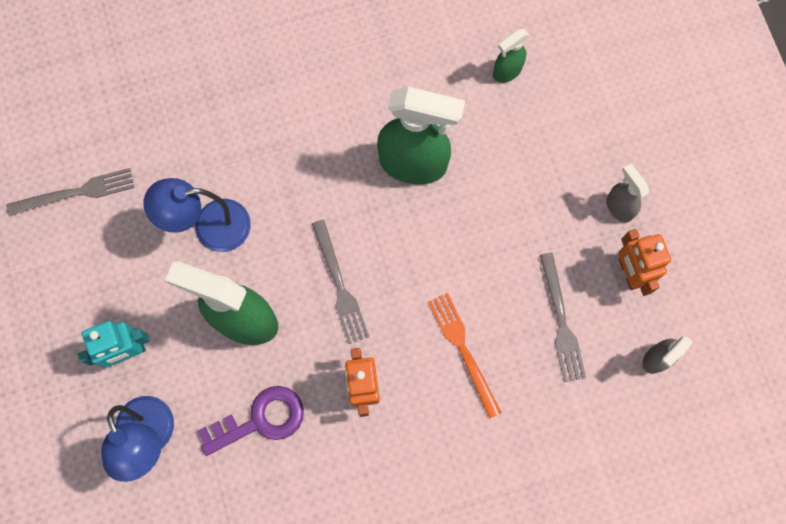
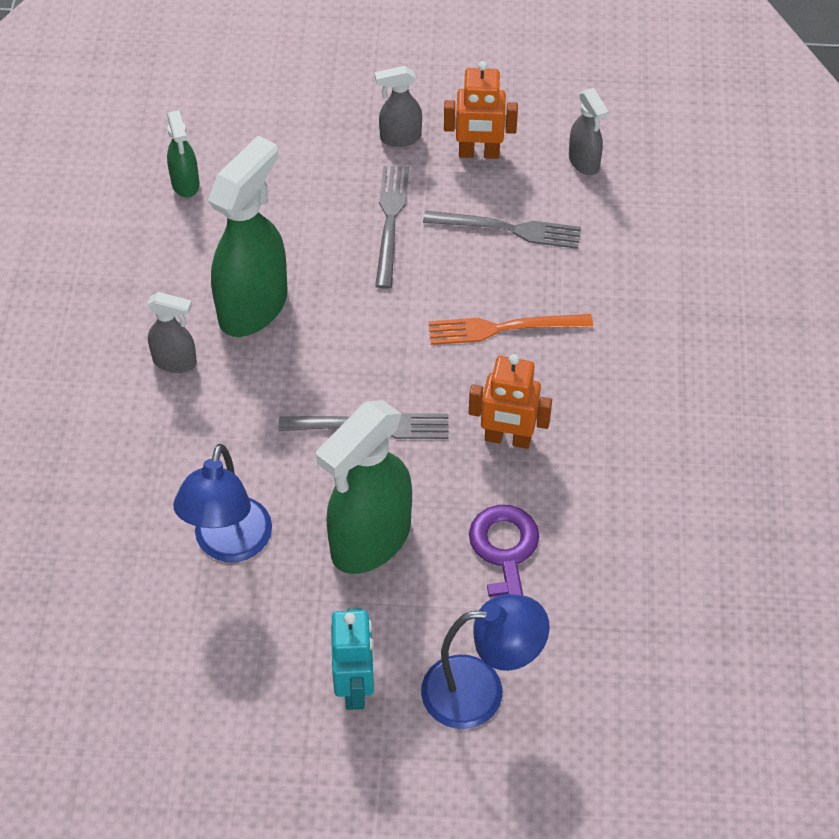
camera: 70 degrees left, 20 degrees down
grey fork [6,168,135,216] -> grey fork moved to [375,166,409,289]
none -> grey spray bottle [147,292,197,373]

